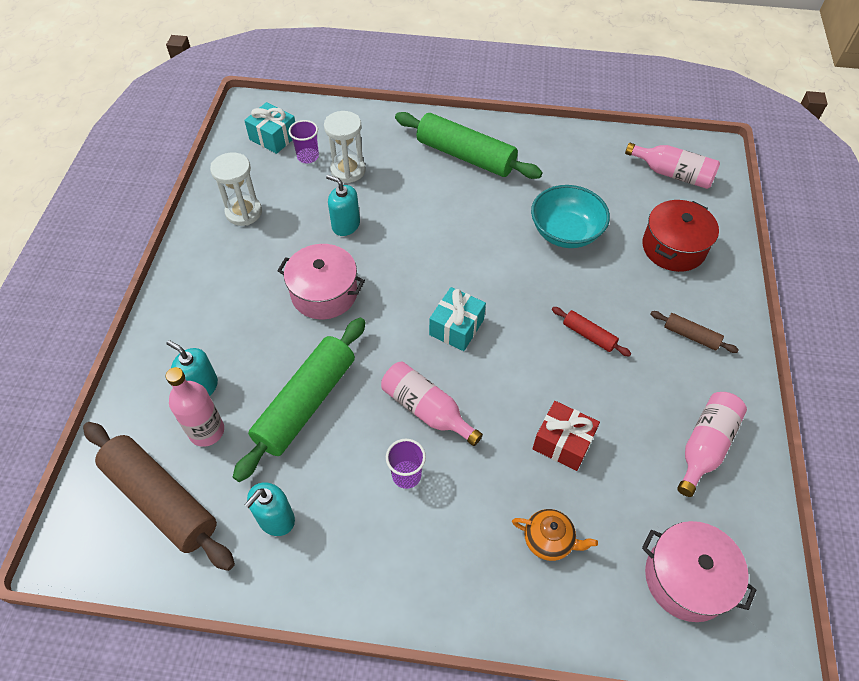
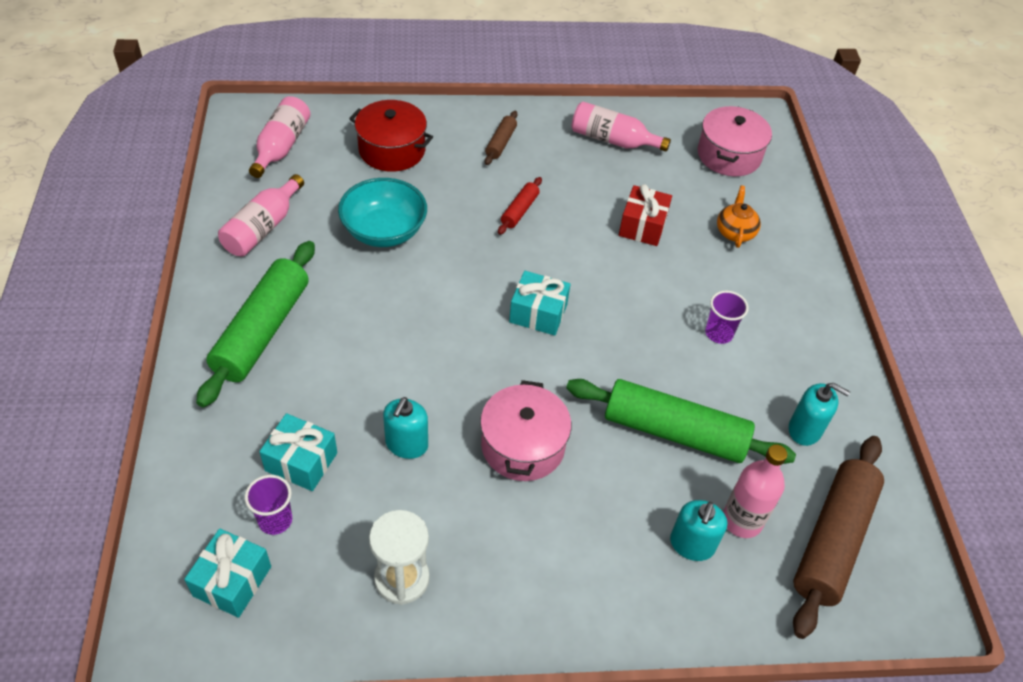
camera: 105 degrees left, 5 degrees down
white hourglass [324,111,366,183] -> turquoise gift [259,413,337,491]
pink bottle [381,362,483,446] -> pink bottle moved to [218,174,304,256]

